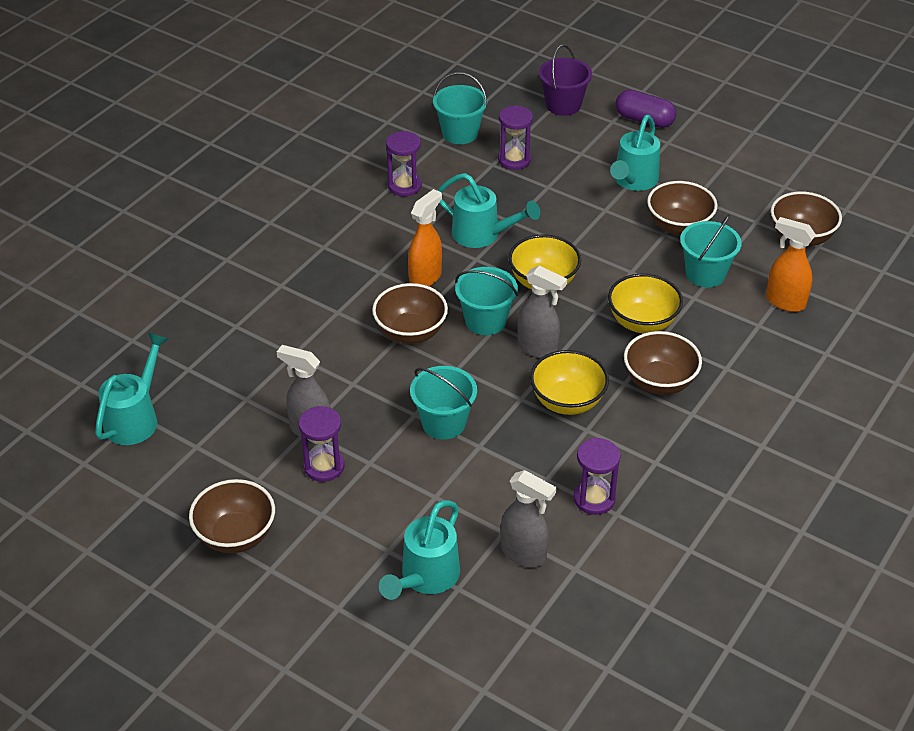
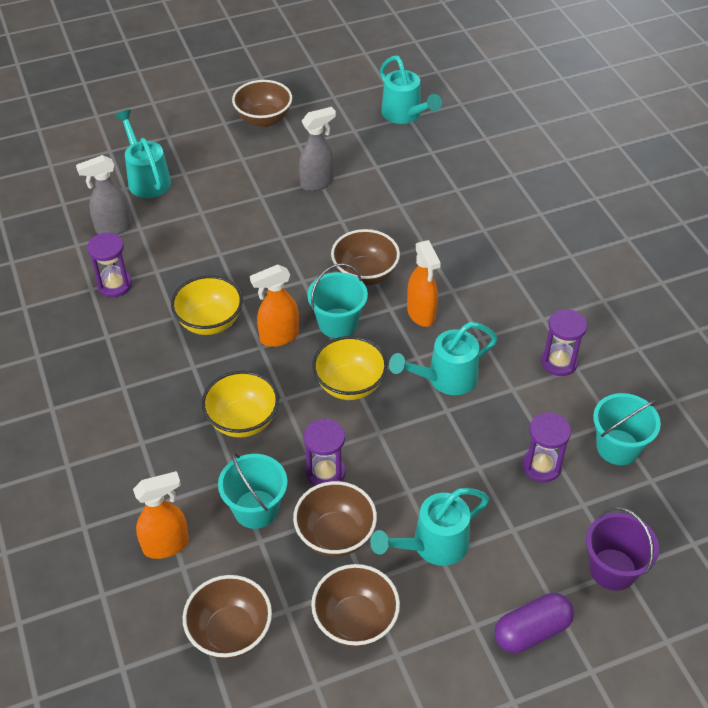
camera: 125 degrees right, 5 degrees up
purple hourglass [299,406,344,482] -> purple hourglass moved to [304,419,345,486]
turquoise bucket [410,366,477,439] -> none
grey spray bottle [518,265,567,358] -> orange spray bottle [250,265,299,347]
turquoise watering can [610,115,660,191] -> turquoise watering can turned 90 degrees counterclockwise [370,488,489,566]
brown bowl [624,331,702,395] -> brown bowl moved to [311,564,400,647]

